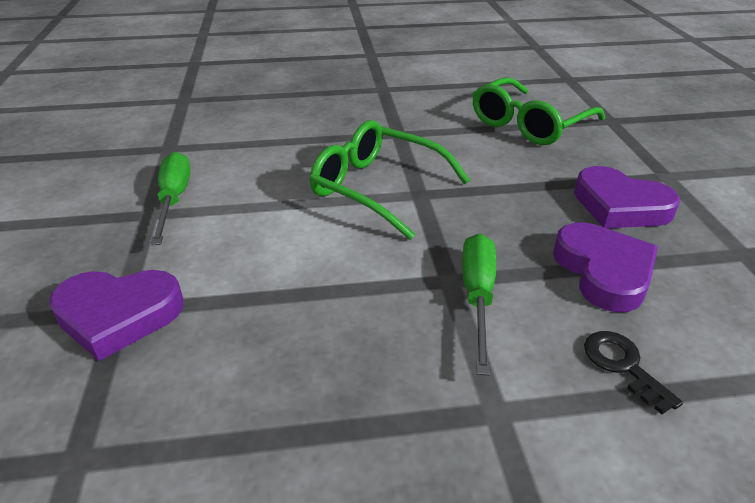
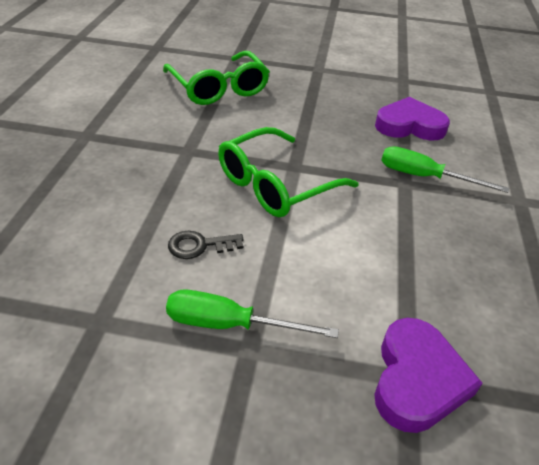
camera: 75 degrees left, 5 degrees up
purple heart [574,166,680,228] -> none
black key [584,331,683,414] -> black key moved to [168,231,243,259]

